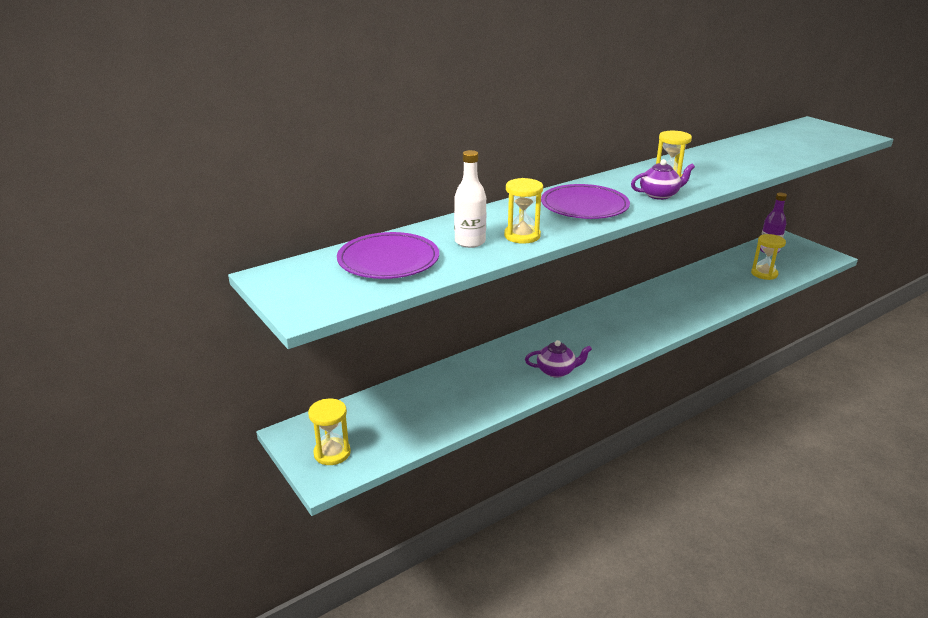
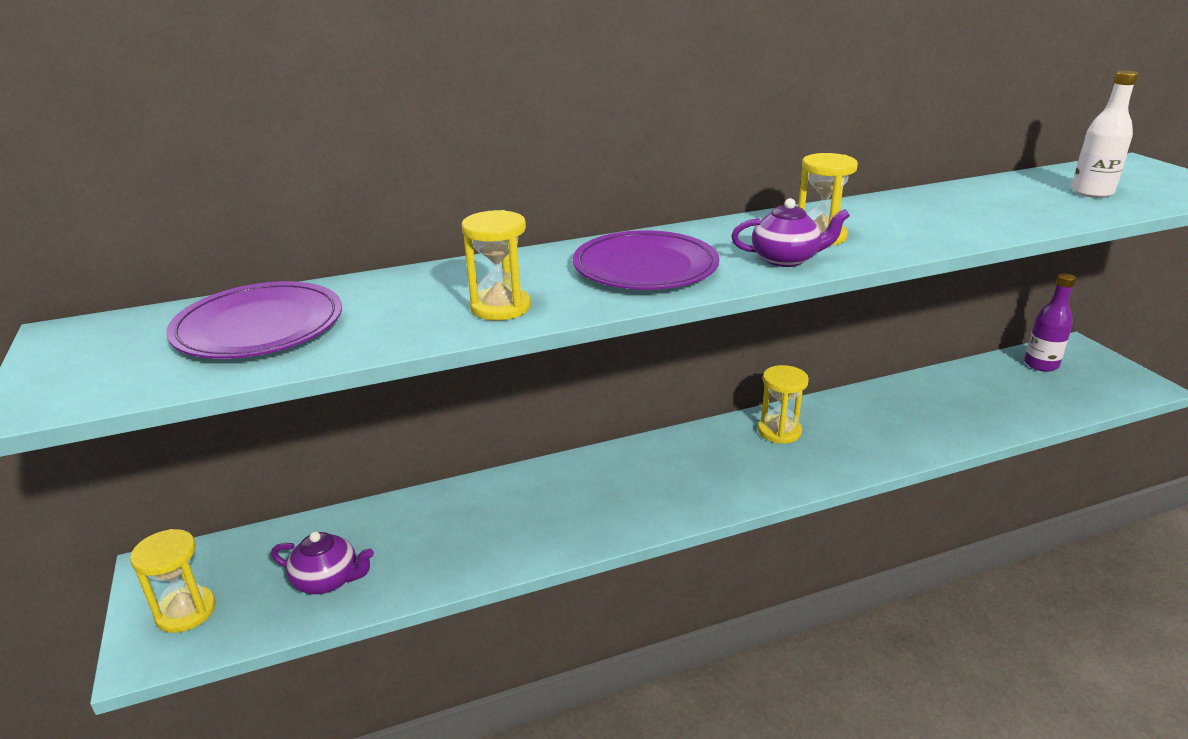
camera: 15 degrees right, 0 degrees up
white bottle [454,150,486,248] -> white bottle moved to [1071,70,1139,198]
purple teapot [525,340,592,378] -> purple teapot moved to [271,531,374,594]
yellow hourglass [751,234,786,280] -> yellow hourglass moved to [758,365,809,444]

